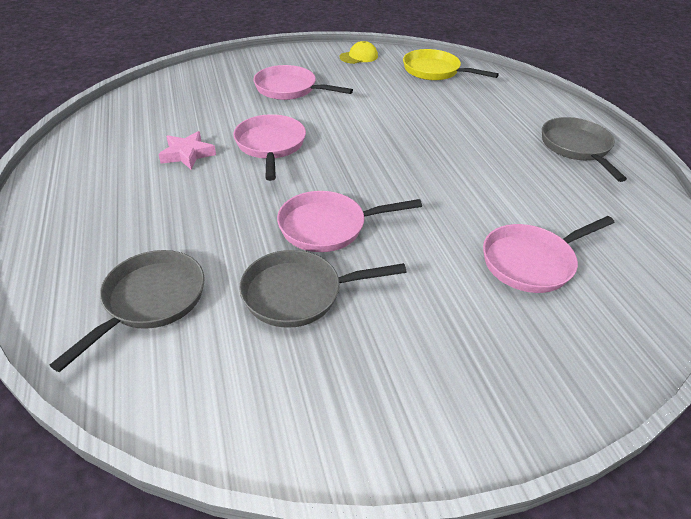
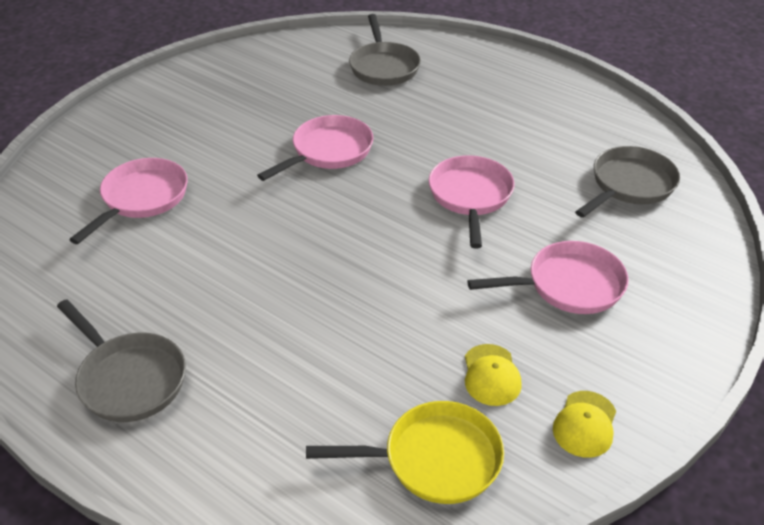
camera: 145 degrees right, 0 degrees up
pink star [158,131,216,170] -> none
pink pan [233,114,306,181] -> pink pan turned 135 degrees counterclockwise [428,155,515,249]
grey pan [239,250,406,328] -> grey pan moved to [575,146,680,218]
none -> yellow cap [465,344,522,406]

